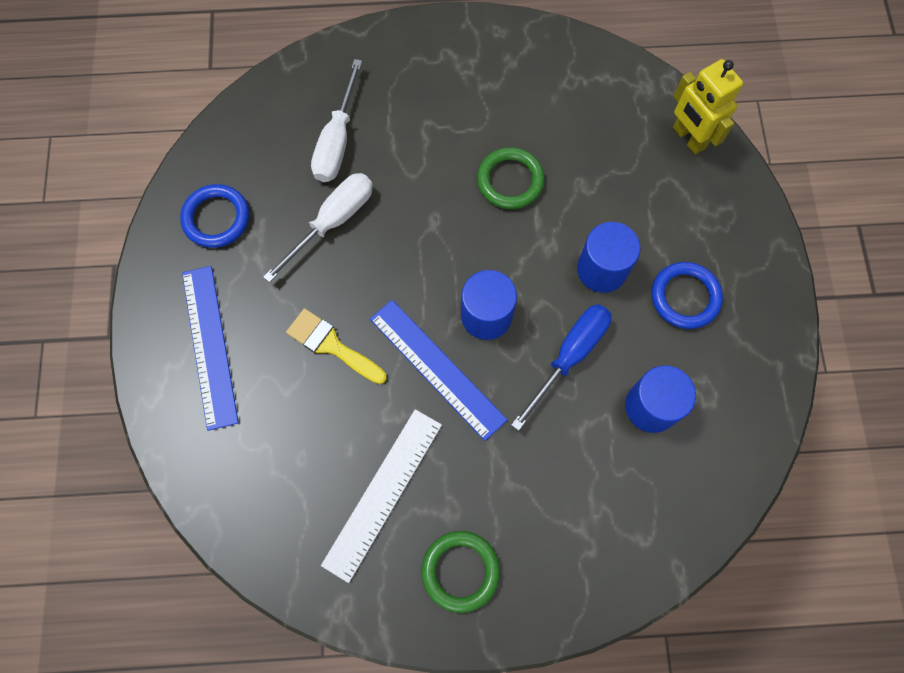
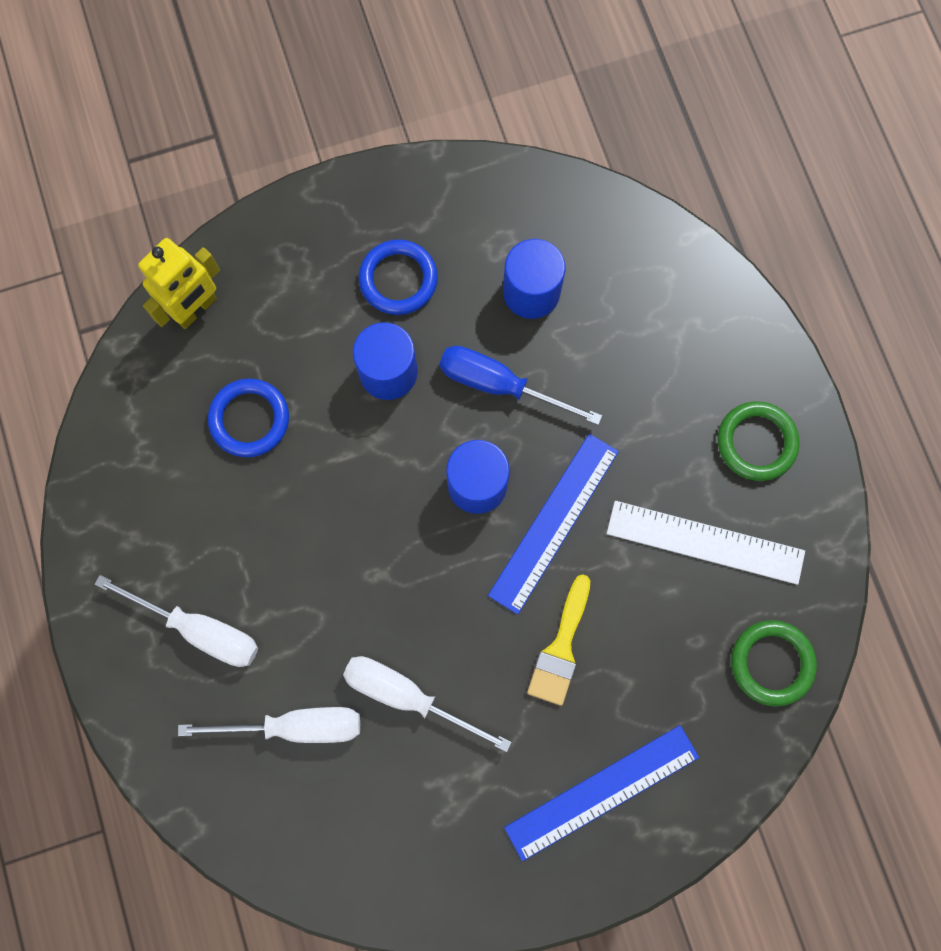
camera: 105 degrees left, 5 degrees up
blue ring [180,184,249,248] -> blue ring moved to [208,378,289,457]
green ring [477,147,545,209] -> green ring moved to [731,620,817,707]
none -> white screwdriver [94,575,258,667]

